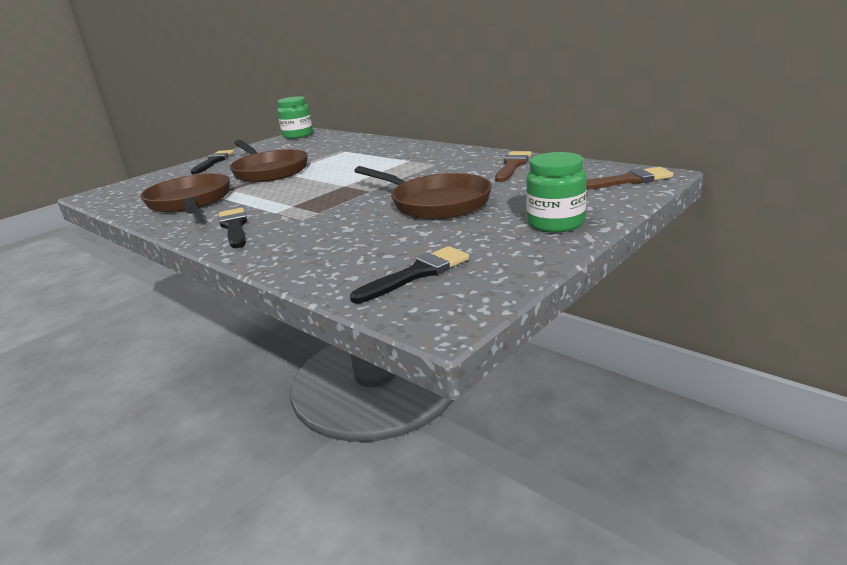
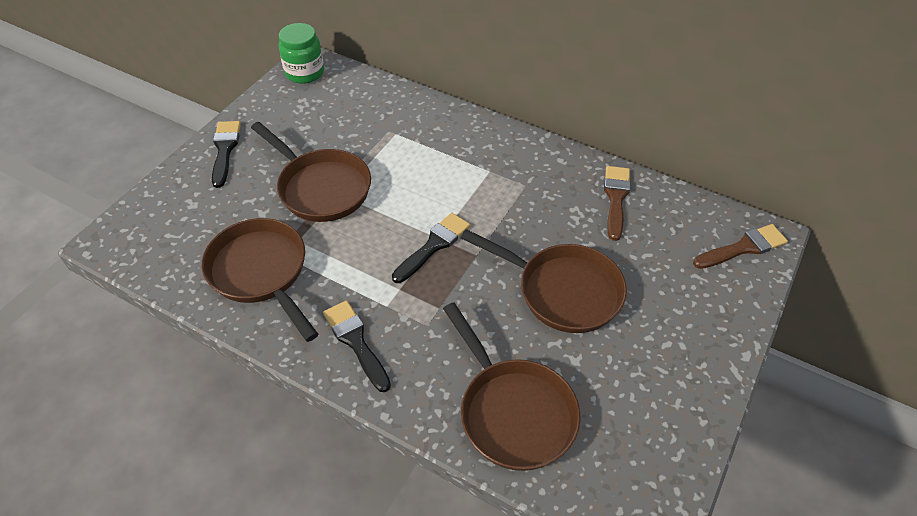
camera: 15 degrees left, 25 degrees up
black brush [350,246,469,303] -> black brush moved to [392,213,470,283]
green jar [526,152,587,233] -> none
none -> brown pan [443,302,581,471]

